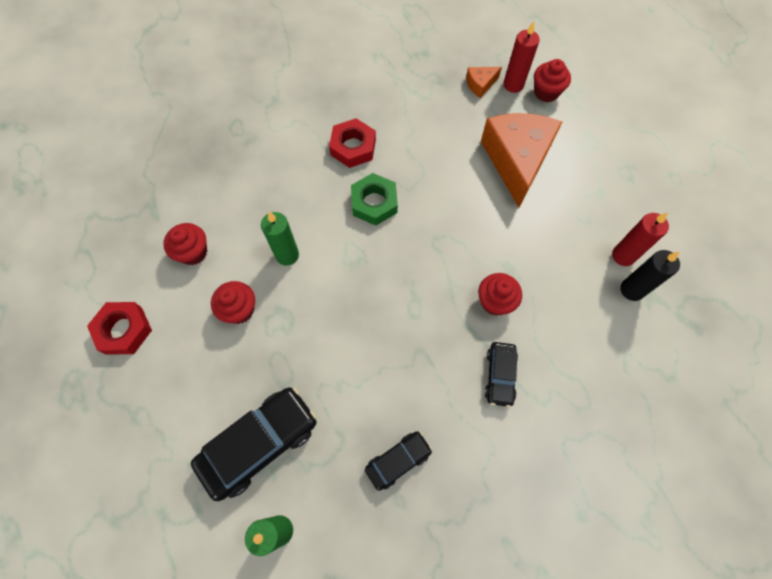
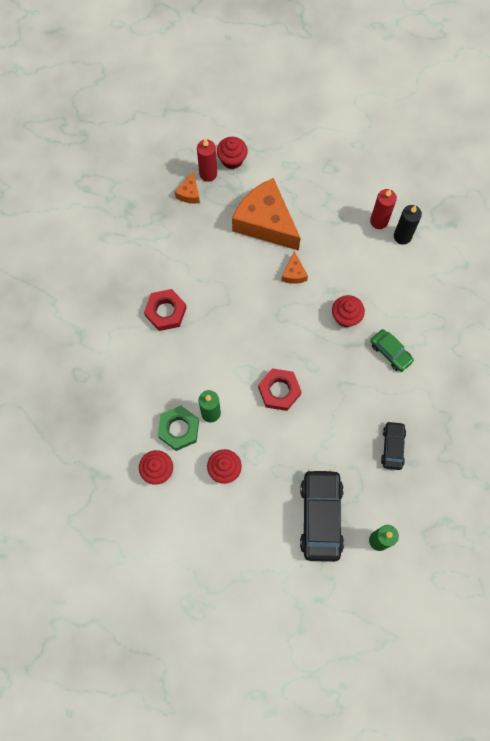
camera: 50 degrees left, 5 degrees up
red nut [87,302,152,354] -> red nut moved to [258,368,302,411]
green nut [351,173,398,226] -> green nut moved to [158,406,199,451]
black car [484,342,518,407] -> green car [371,329,414,372]
none -> orange cheese [281,251,308,284]

